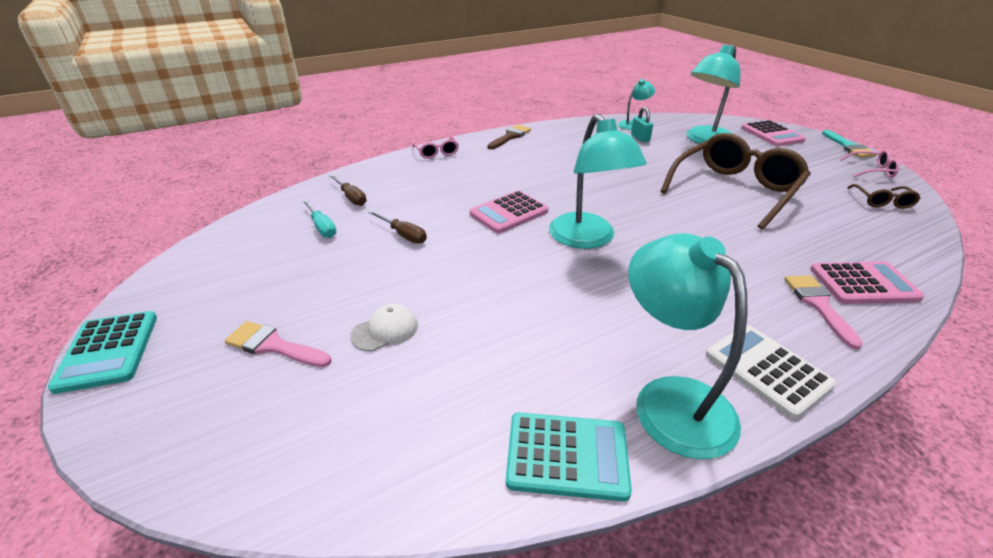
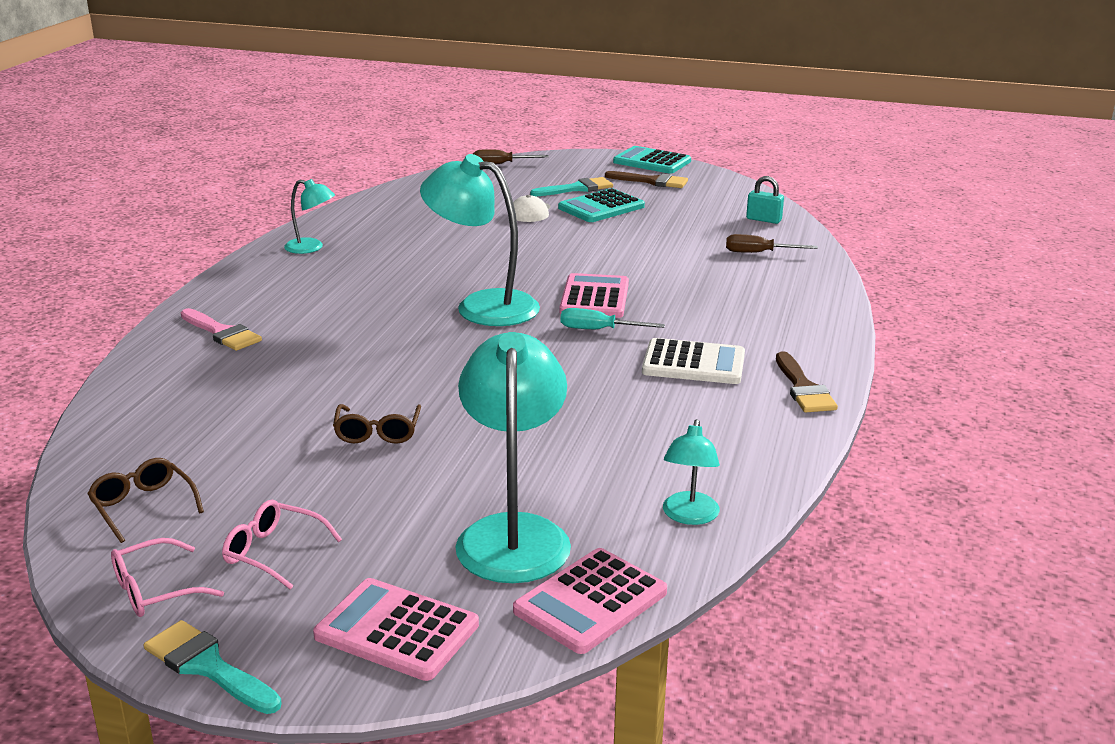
camera: 135 degrees right, 10 degrees down
pink brush [225,321,331,367] -> turquoise brush [530,177,613,196]
turquoise screwdriver [302,199,337,238] -> turquoise screwdriver moved to [561,308,665,329]
brown screwdriver [368,210,427,244] -> brown screwdriver moved to [473,149,549,164]
pink glasses [412,137,459,159] -> pink glasses moved to [222,500,342,590]
turquoise calculator [506,413,632,502] -> turquoise calculator moved to [558,188,645,222]
turquoise lamp [628,233,747,459] -> turquoise lamp [284,179,335,254], size x0.52
turquoise padlock [631,107,653,142] -> turquoise padlock moved to [746,176,784,224]
brown glasses [661,133,811,229] -> brown glasses [333,404,421,444], size x0.43
white calculator [706,325,836,419] -> white calculator moved to [642,338,745,384]
pink calculator [810,261,924,304] -> pink calculator moved to [513,548,667,654]
none -> brown brush [605,171,688,188]

